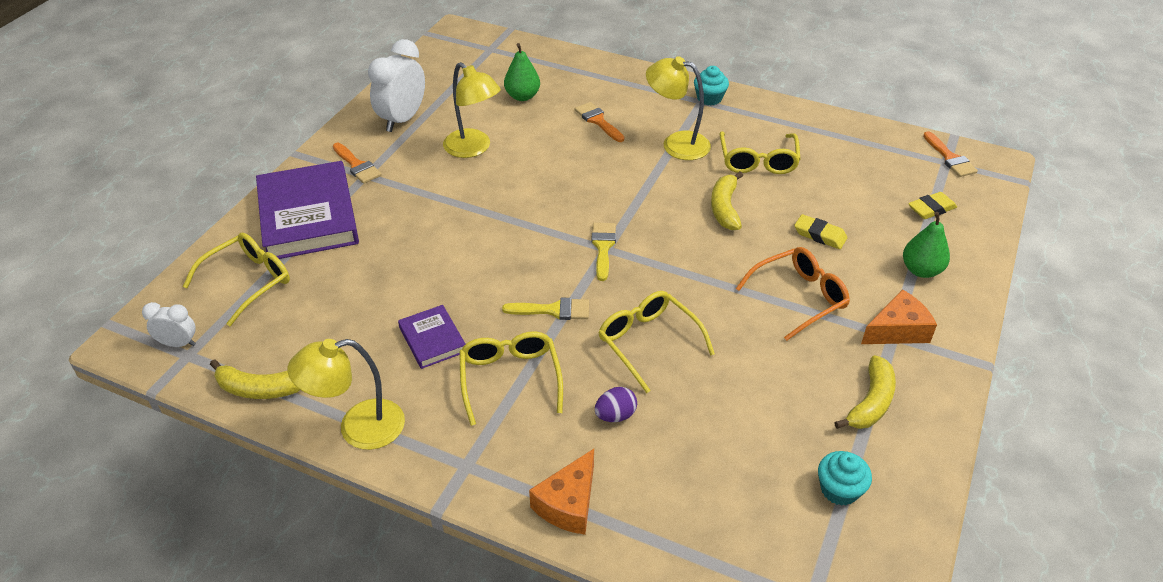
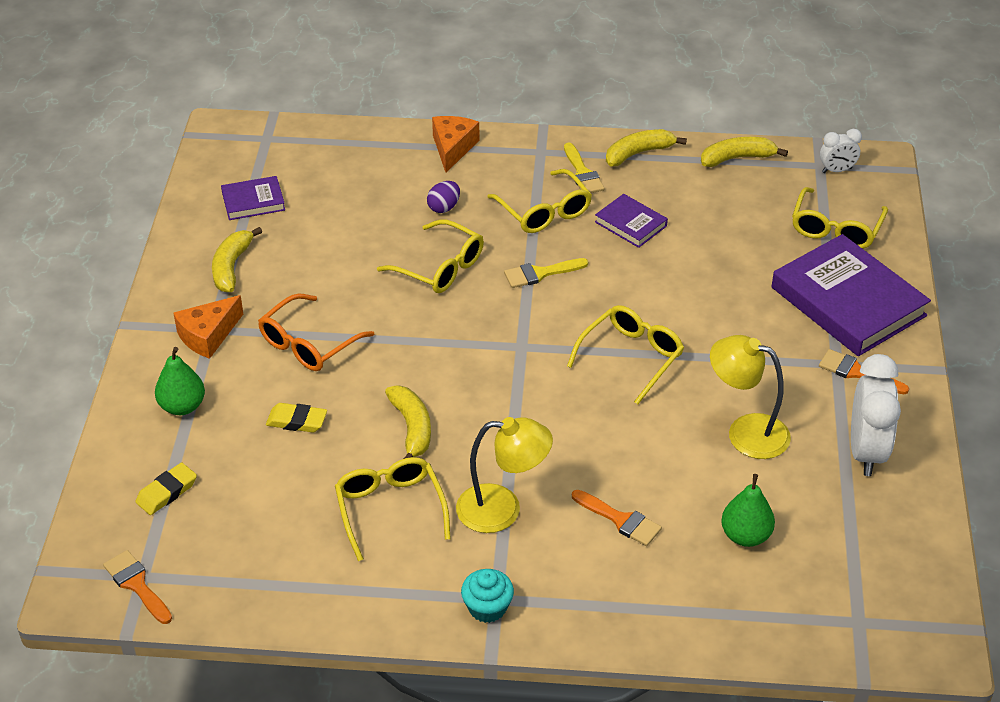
camera: 160 degrees right, 0 degrees up
yellow lamp [288,339,405,450] -> yellow banana [606,129,687,166]
yellow brush [591,223,616,281] -> yellow brush moved to [564,143,605,193]
turquoise cupcake [818,451,872,506] -> purple book [221,176,285,220]
none -> yellow glasses [567,305,684,405]

